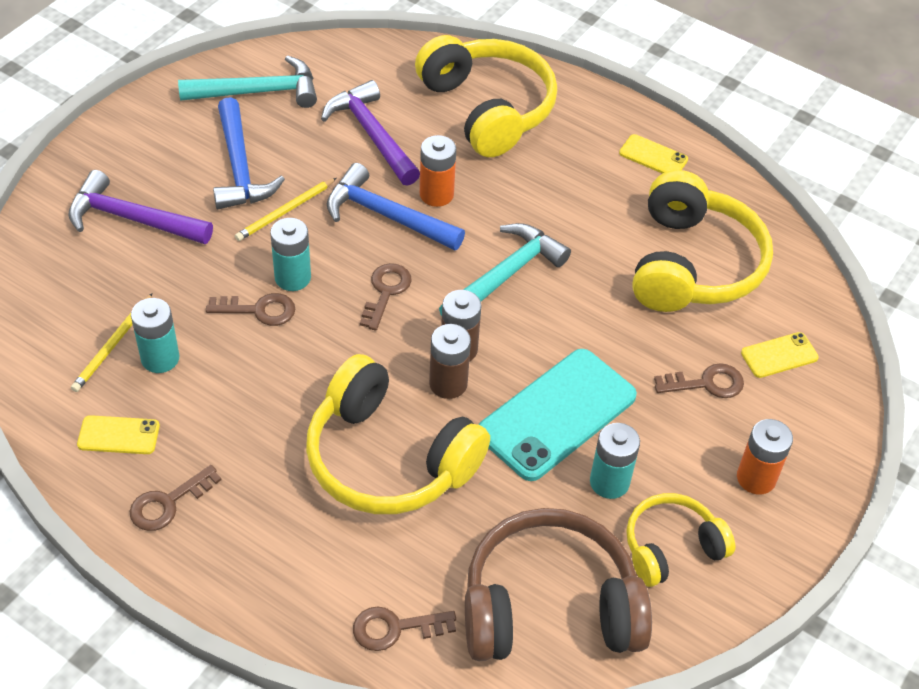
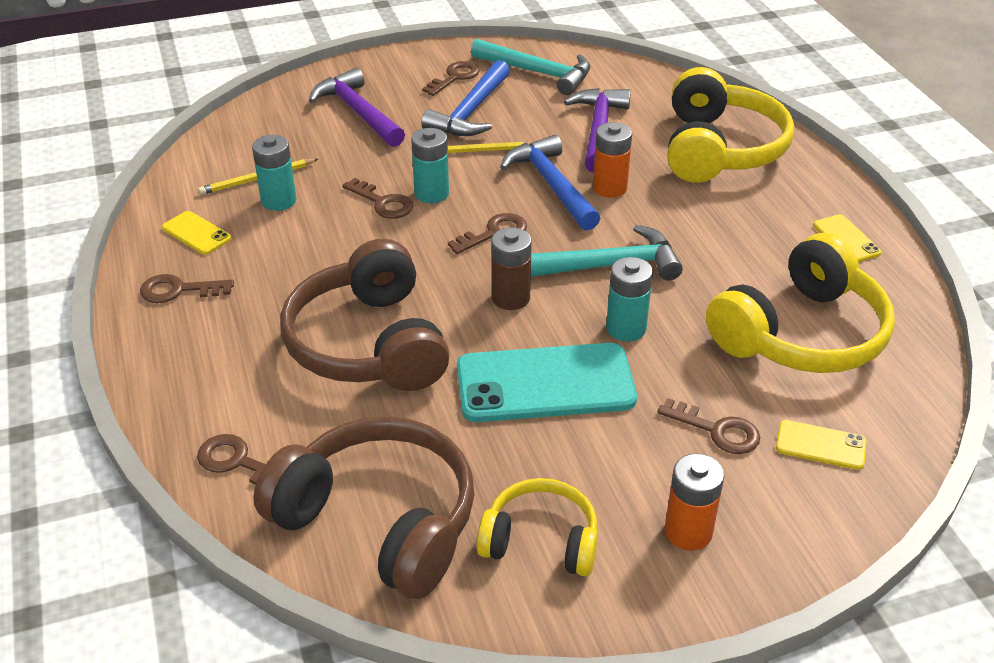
camera: 40 degrees right, 10 degrees down
yellow headphones [306,354,490,514] -> brown headphones [280,239,450,391]
brown battery [429,324,471,399] -> none
turquoise battery [590,423,640,499] -> turquoise battery moved to [606,257,653,342]
none -> brown key [422,61,480,96]

